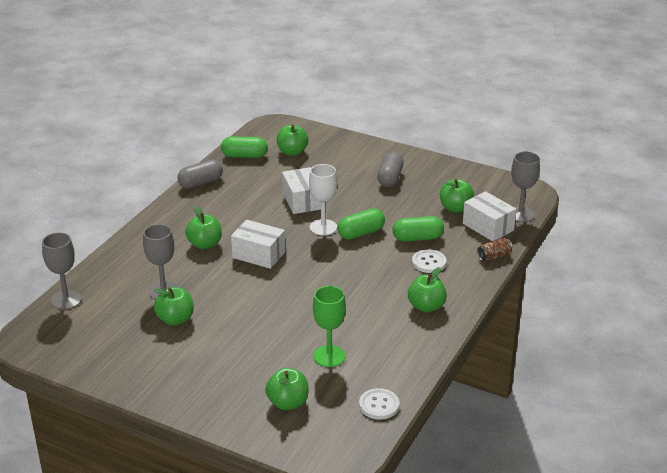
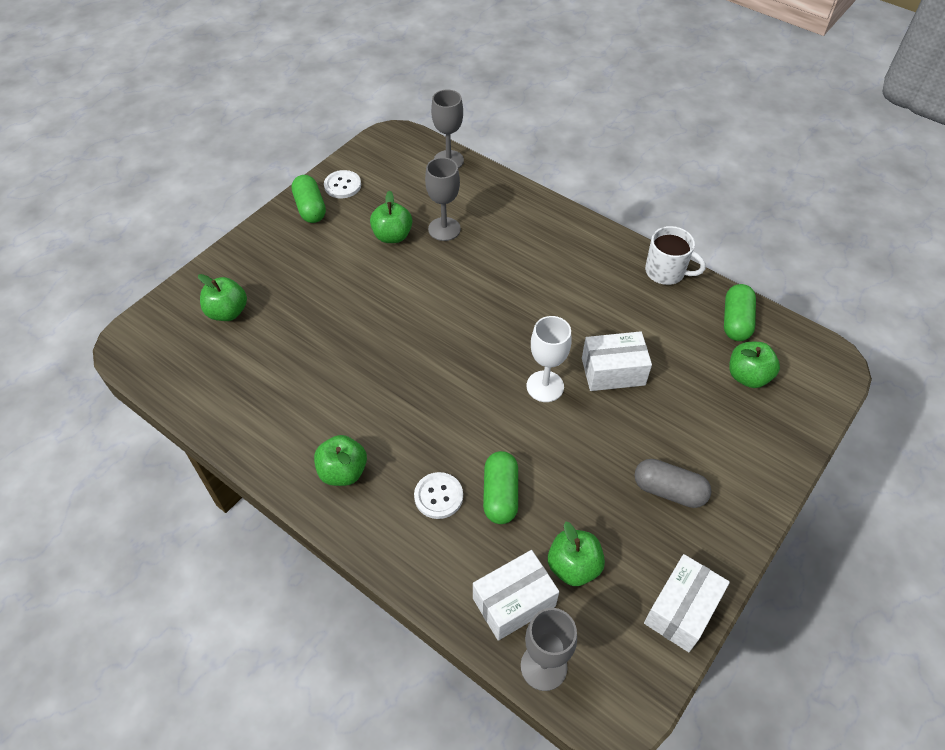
camera: 100 degrees right, 20 degrees up
grey capsule [178,159,223,189] -> white mug [645,226,706,285]
green apple [185,206,222,249] -> none
white box [231,220,285,269] -> white box moved to [644,554,730,652]
green goblet [313,286,346,367] -> none
green capsule [337,208,385,239] -> green capsule moved to [291,175,326,223]
white button [359,388,399,420] -> white button moved to [324,170,361,198]
brown can [477,238,512,261] -> none

